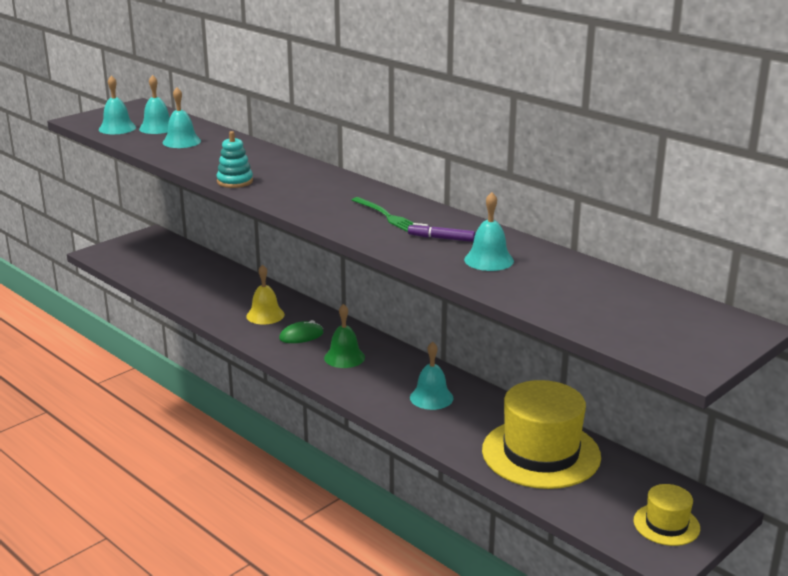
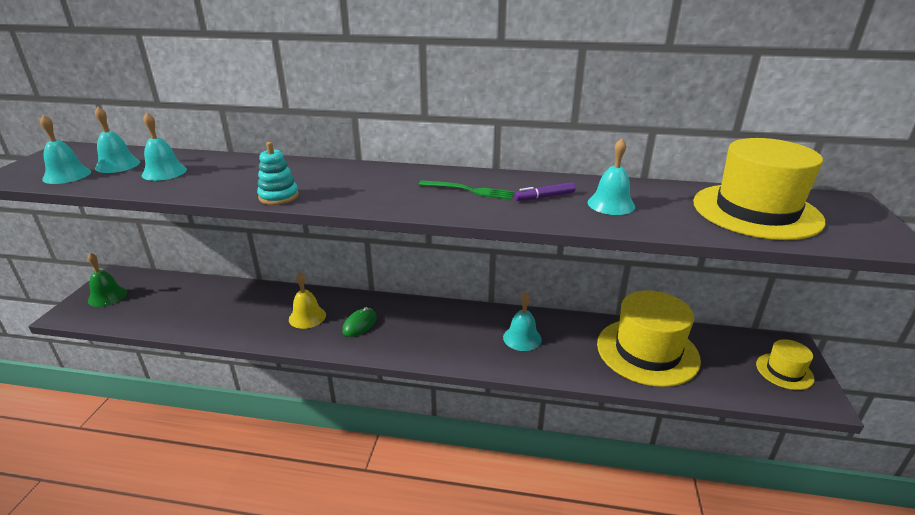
camera: 35 degrees left, 5 degrees up
green bell [324,304,365,368] -> green bell moved to [87,253,127,307]
none -> yellow hat [693,138,825,240]

